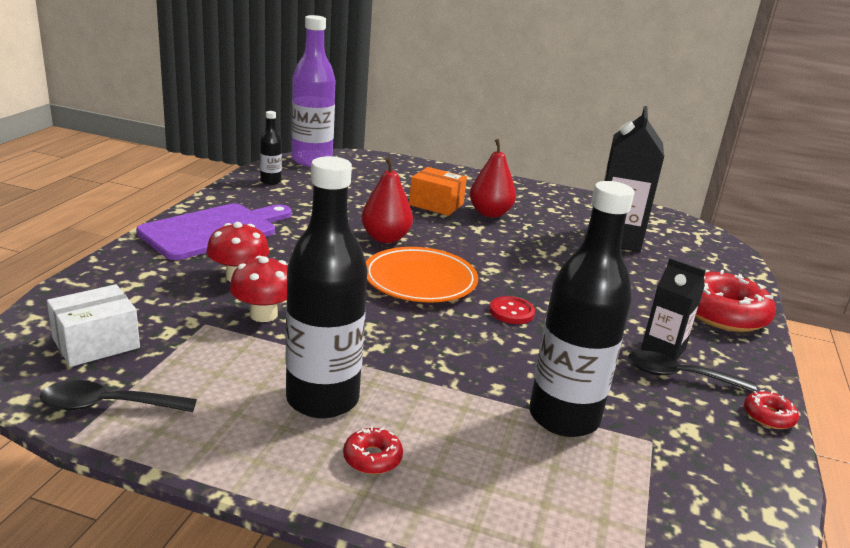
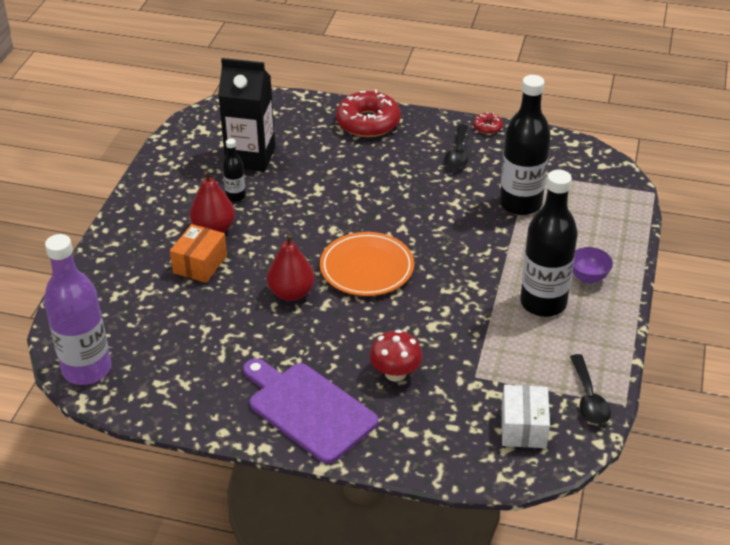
camera: 90 degrees left, 15 degrees up
white box [47,284,140,367] -> white box turned 45 degrees clockwise [502,385,550,448]
red mushroom [229,256,288,322] -> none
black bottle [260,111,282,185] -> black bottle moved to [223,139,246,202]
red donut [343,426,403,474] -> purple bowl [572,247,613,283]
red button [489,296,535,324] -> none
black carton [641,258,706,360] -> none

